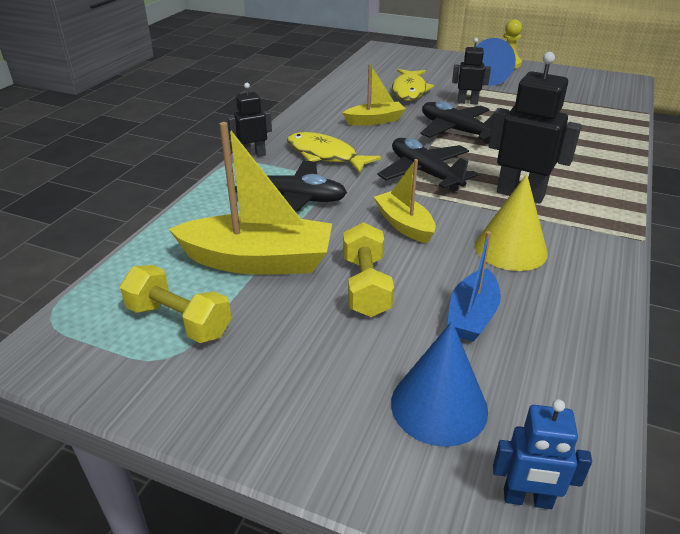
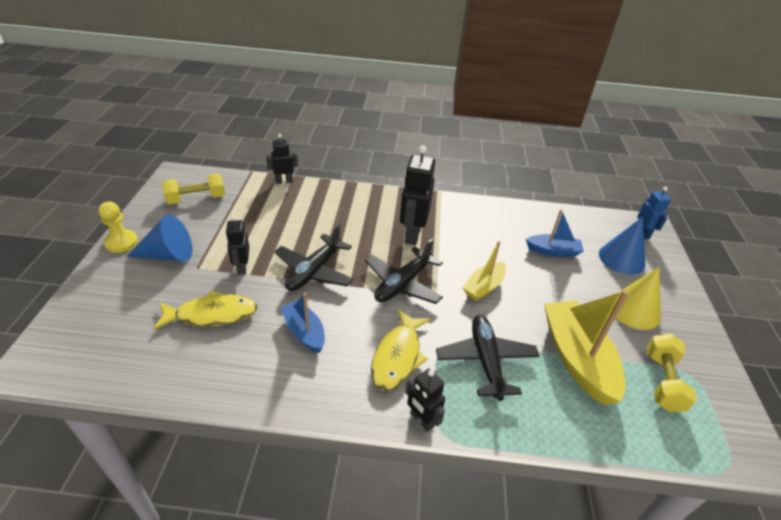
camera: 110 degrees left, 5 degrees up
yellow boat [343,64,406,126] -> blue boat [280,293,325,353]
yellow dumbbell [343,222,394,317] -> yellow dumbbell moved to [162,173,225,204]
yellow cone [475,174,548,271] -> yellow cone moved to [616,267,661,330]
none -> black robot [266,134,298,184]

